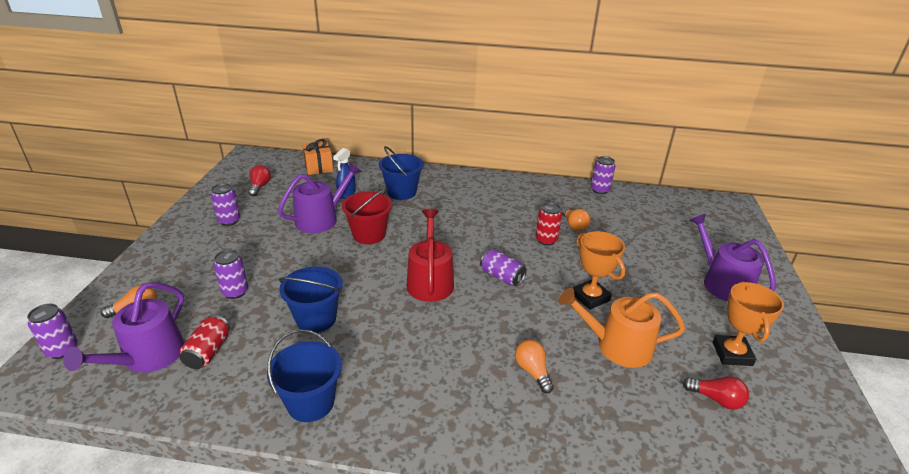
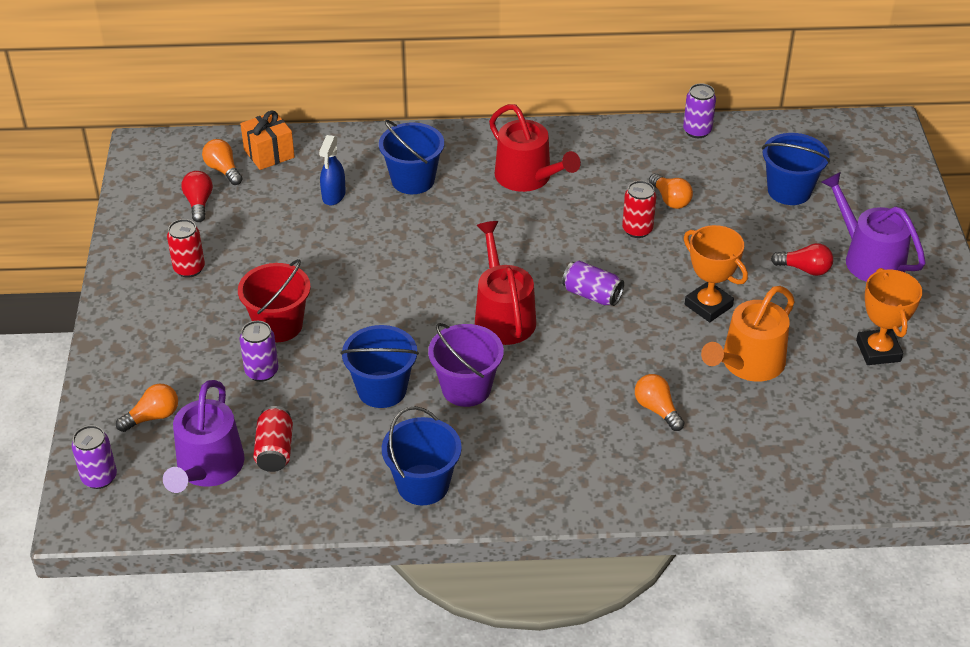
camera: 10 degrees left, 10 degrees up
purple can [211,183,240,226] -> red can [167,219,205,278]
purple watering can [278,163,362,233] -> none
red bucket [342,188,392,244] -> red bucket moved to [238,259,311,342]
orange watering can [559,288,685,368] -> orange watering can turned 45 degrees counterclockwise [701,286,795,382]
red light bulb [683,376,749,410] -> red light bulb moved to [771,243,833,276]
none -> orange light bulb [202,139,242,185]
none -> purple bucket [428,323,504,407]
none -> red watering can [489,104,581,192]
none -> blue bucket [762,133,830,205]

